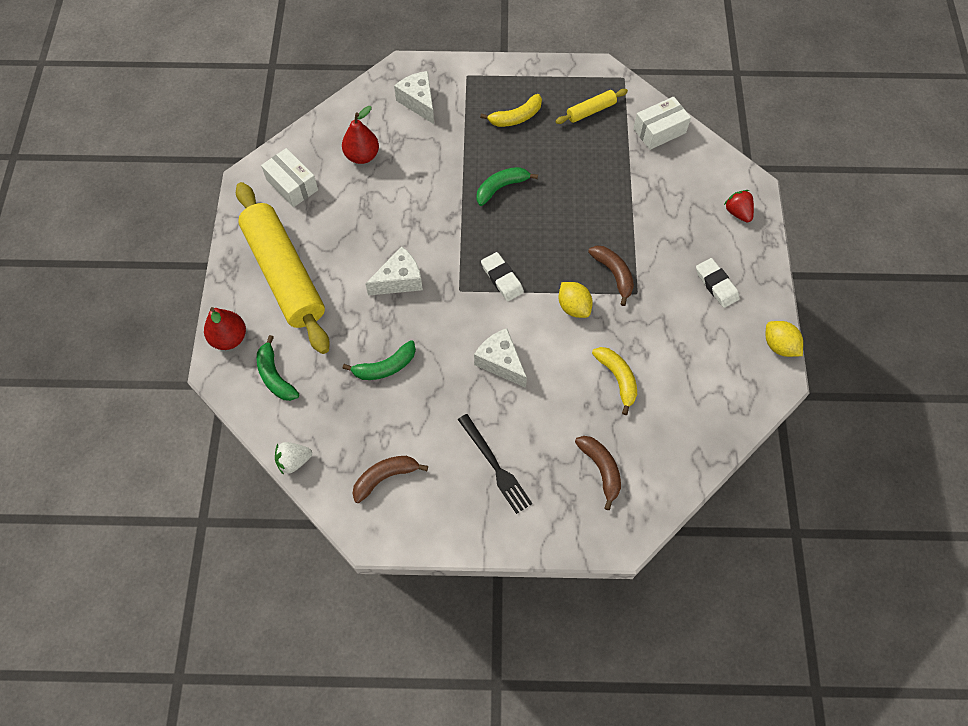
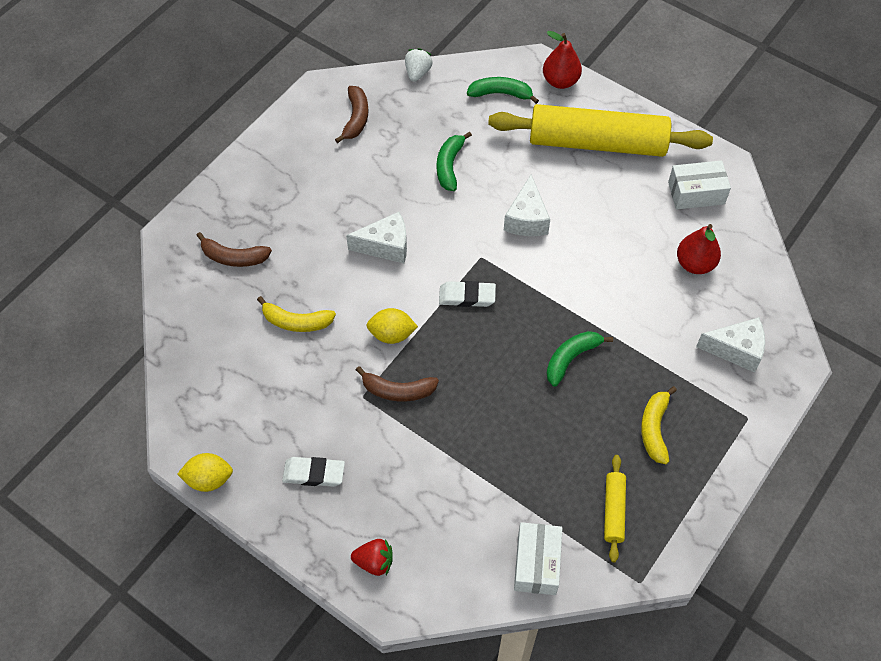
camera: 125 degrees right, 5 degrees down
black fork [458,414,532,514] -> none
green banana [476,167,538,206] -> green banana turned 135 degrees counterclockwise [546,331,613,387]

